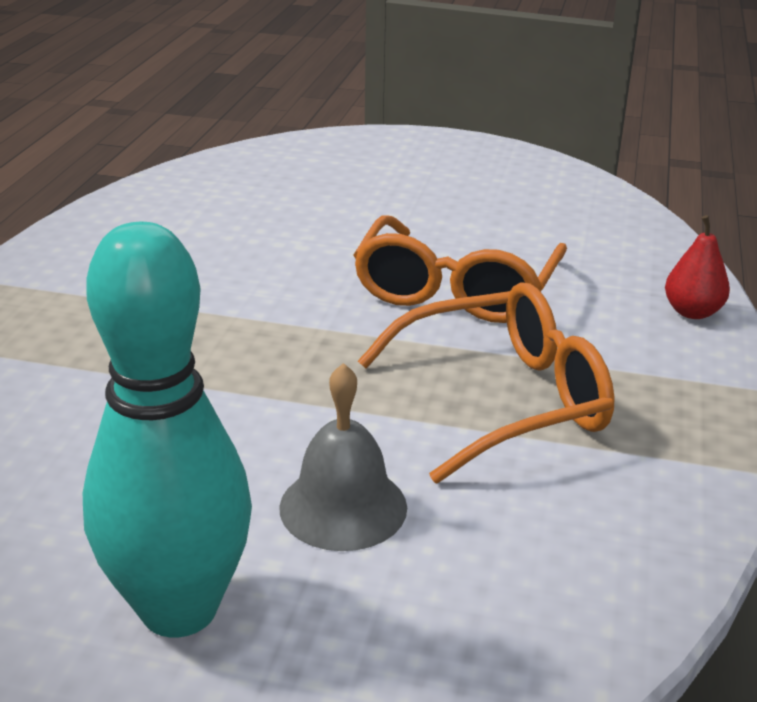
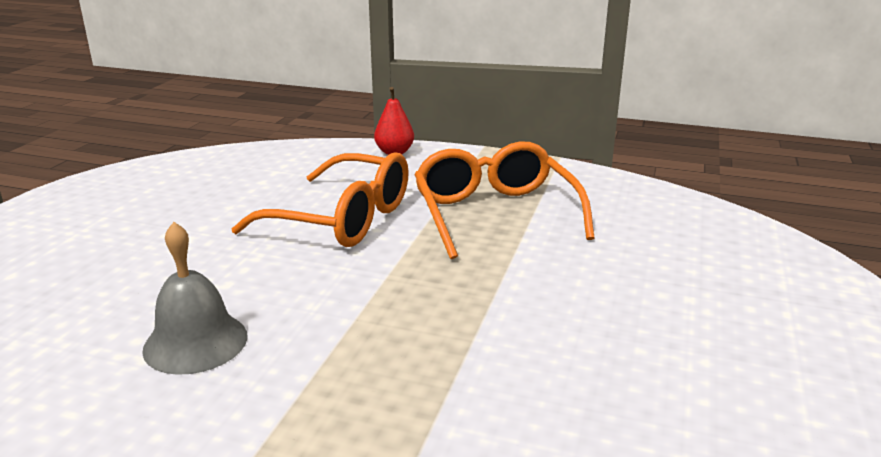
camera: 85 degrees left, 5 degrees down
turquoise bowling pin [83,222,252,637] -> none
grey bell [279,363,407,551] -> grey bell moved to [142,222,248,374]

